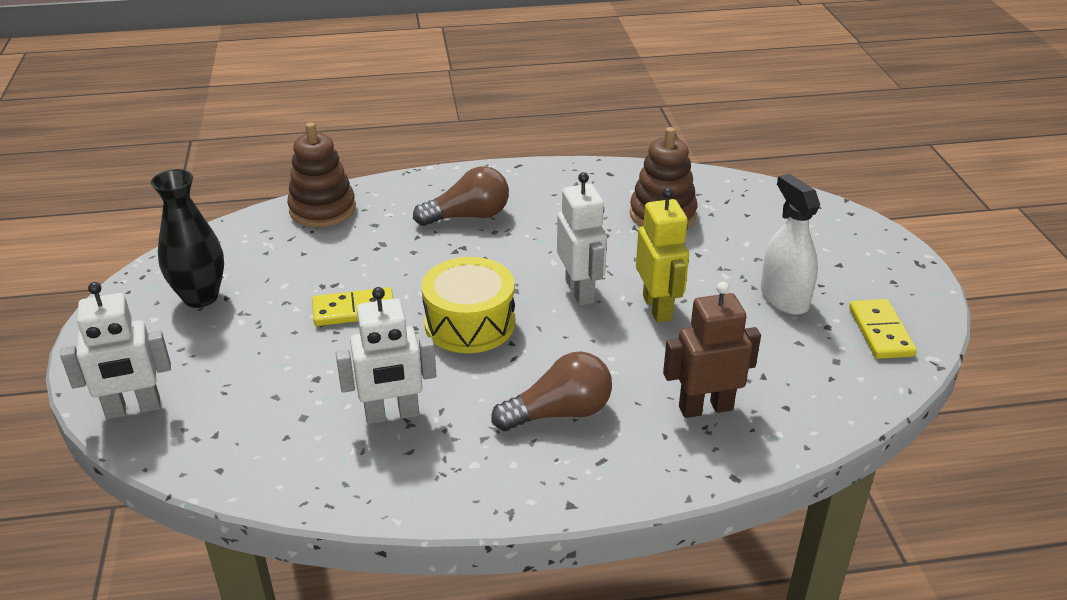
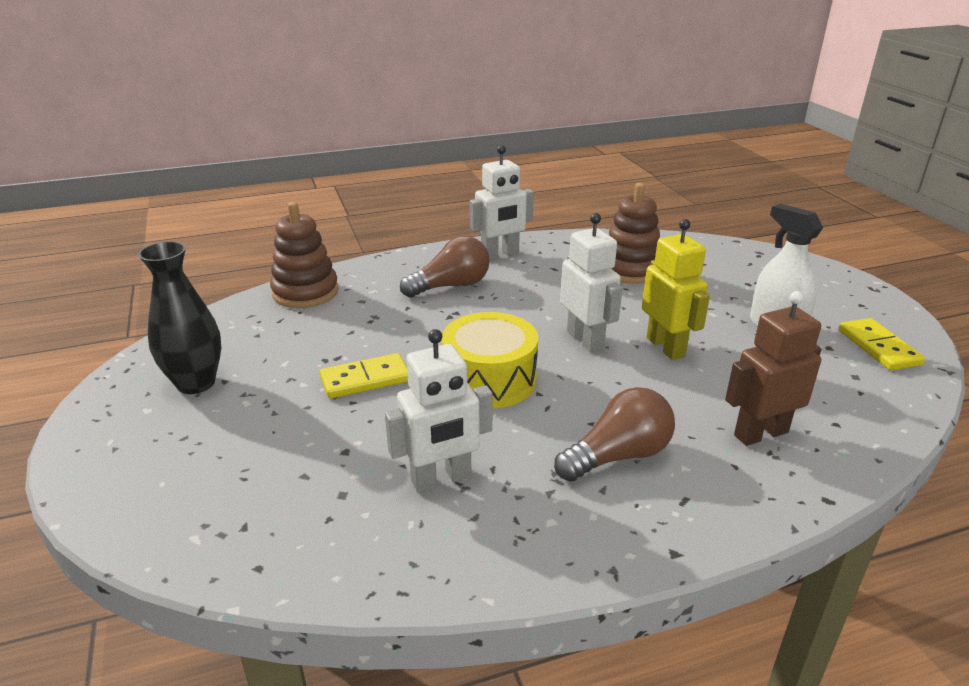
camera: 10 degrees left, 5 degrees down
white robot [60,282,171,419] -> white robot moved to [470,145,534,260]

